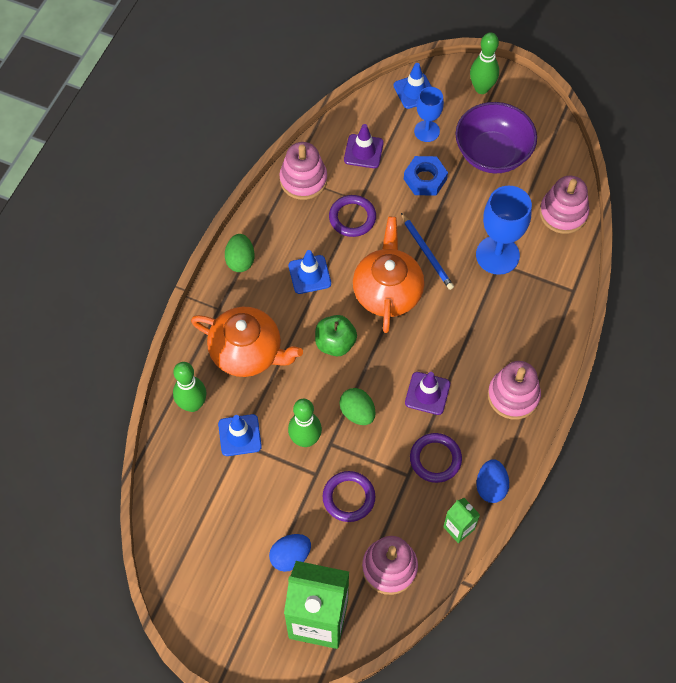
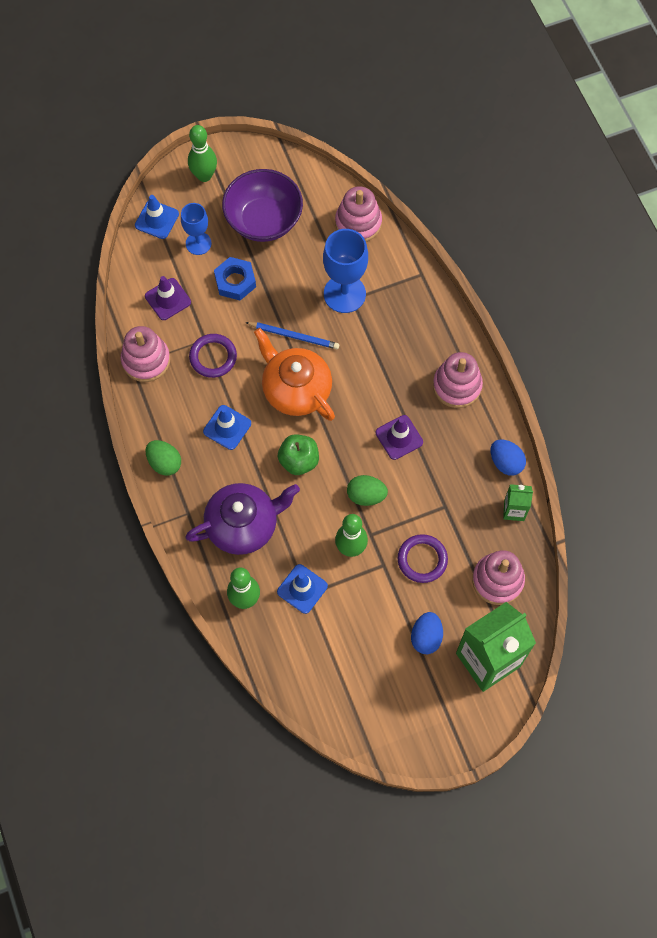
camera: 45 degrees left, 5 degrees up
orange teapot [191,307,303,377] -> purple teapot [185,483,300,555]
purple ring [410,433,462,483] -> none

